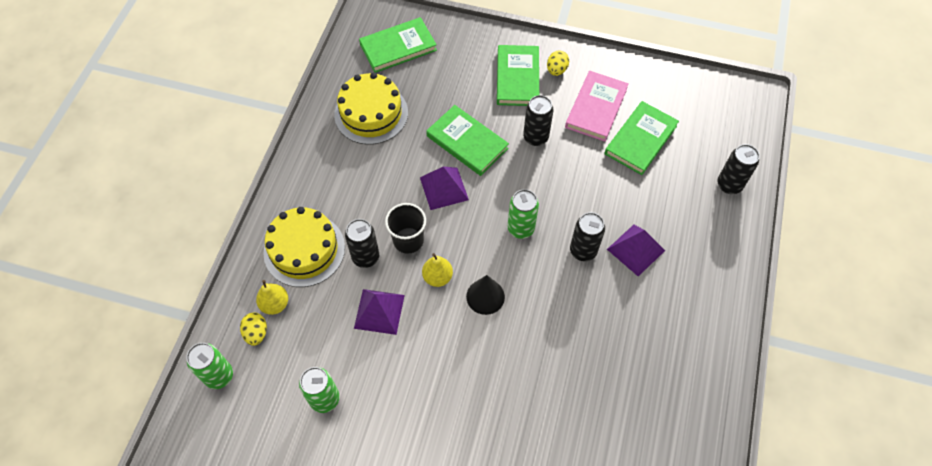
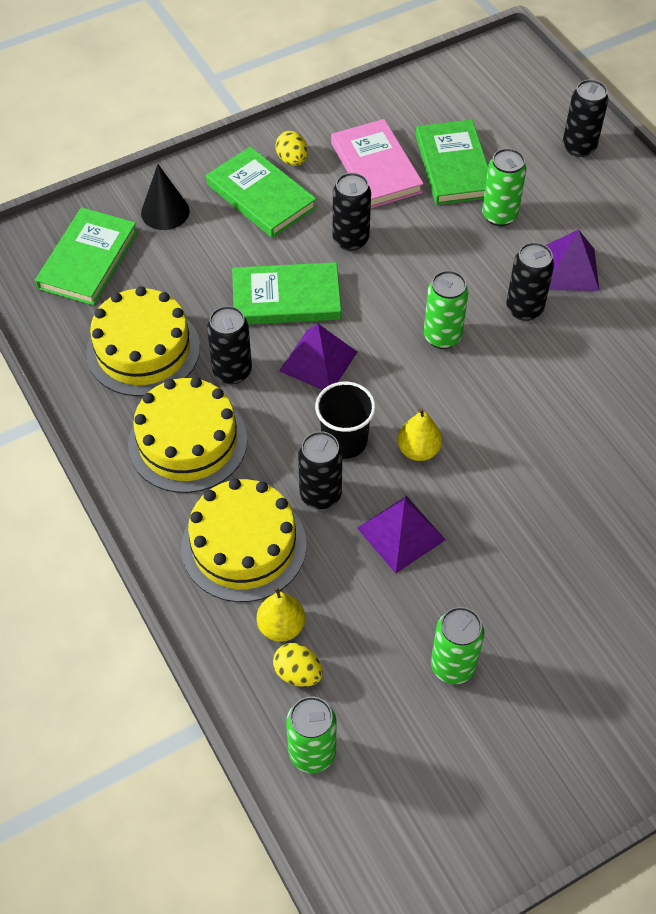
camera: 45 degrees left, 5 degrees down
black cone [466,275,505,315] -> black cone moved to [141,164,190,230]
none -> yellow cake [128,377,247,493]
none -> black can [207,306,252,385]
none -> green can [482,148,526,227]

